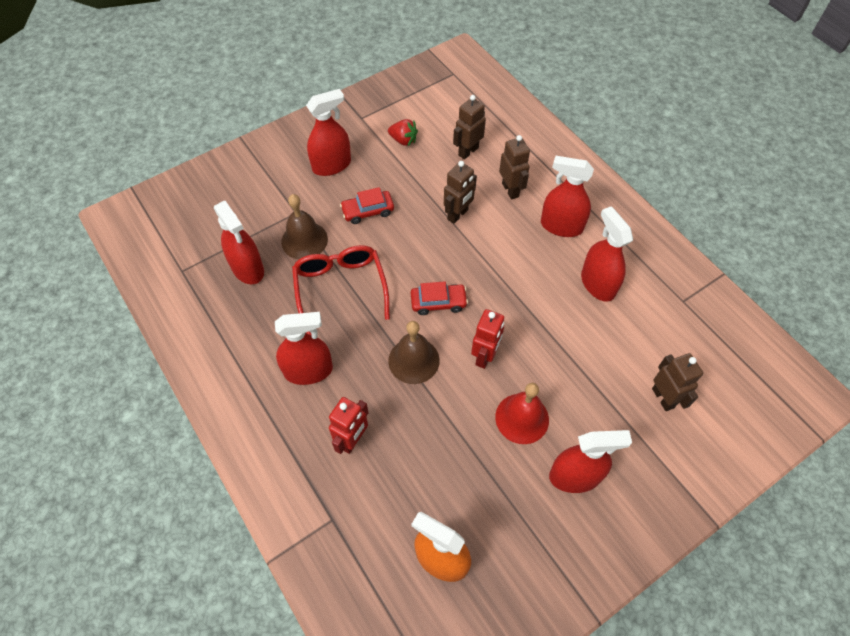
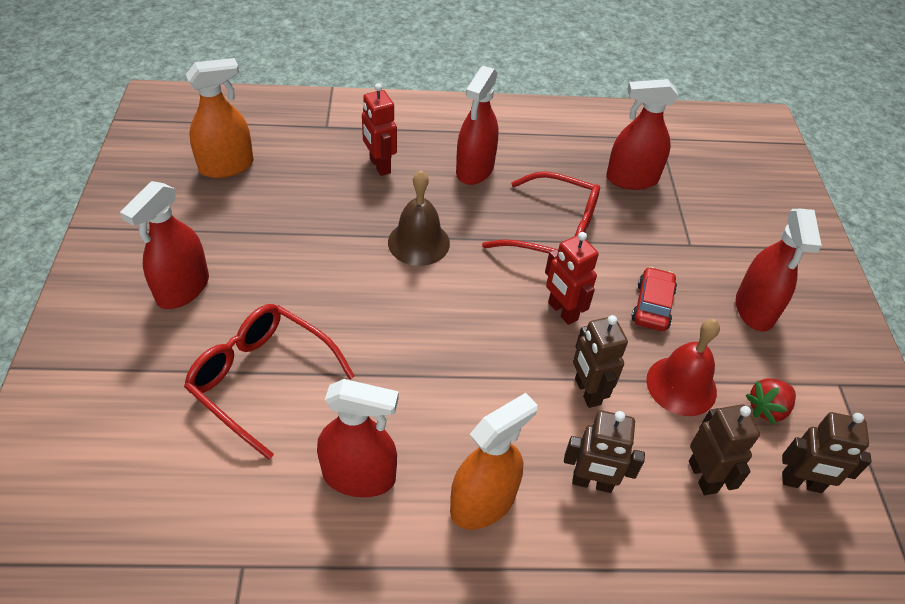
camera: 120 degrees right, 10 degrees down
brown bell [281,194,328,259] -> none
red car [411,281,468,315] -> none
red robot [471,309,504,369] -> red robot moved to [545,232,599,325]
red bell [495,383,549,444] -> red bell moved to [646,319,720,416]
red spray bottle [541,156,594,237] -> orange spray bottle [450,393,538,530]
brown robot [652,353,703,411] -> brown robot moved to [782,412,872,493]
none -> red glasses [184,304,355,460]

